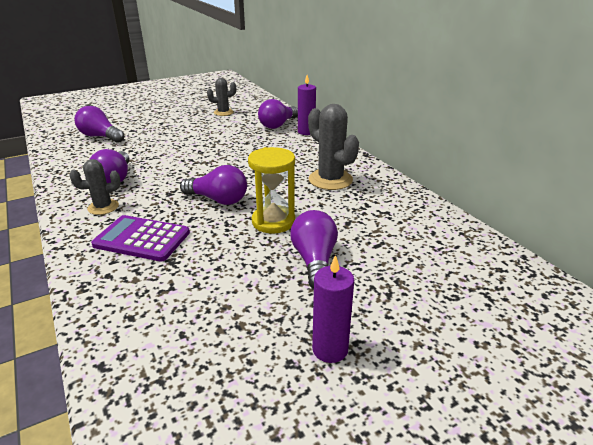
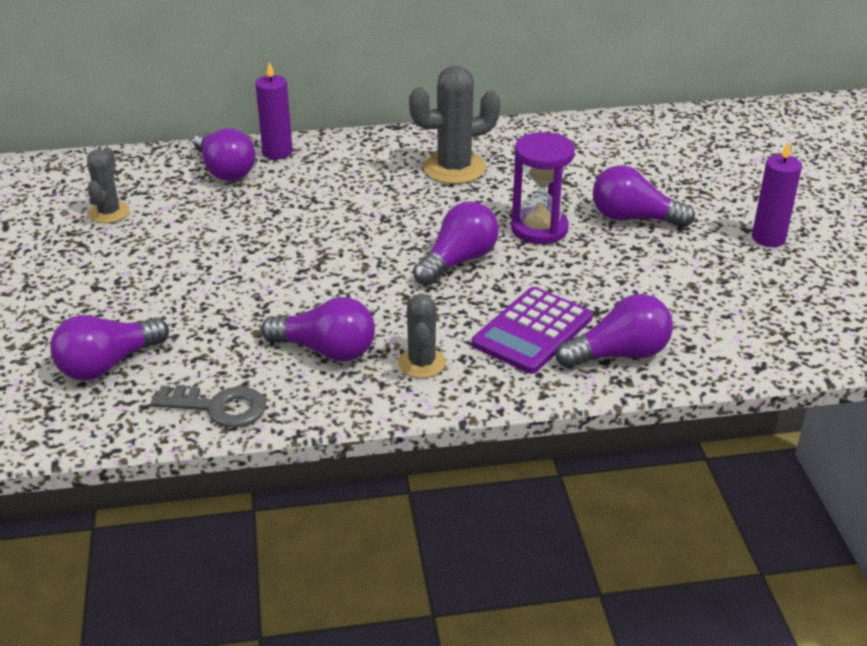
camera: 70 degrees left, 5 degrees up
yellow hourglass [248,147,295,233] -> purple hourglass [511,132,575,244]
none -> grey key [151,385,266,428]
none -> purple light bulb [556,294,673,368]

